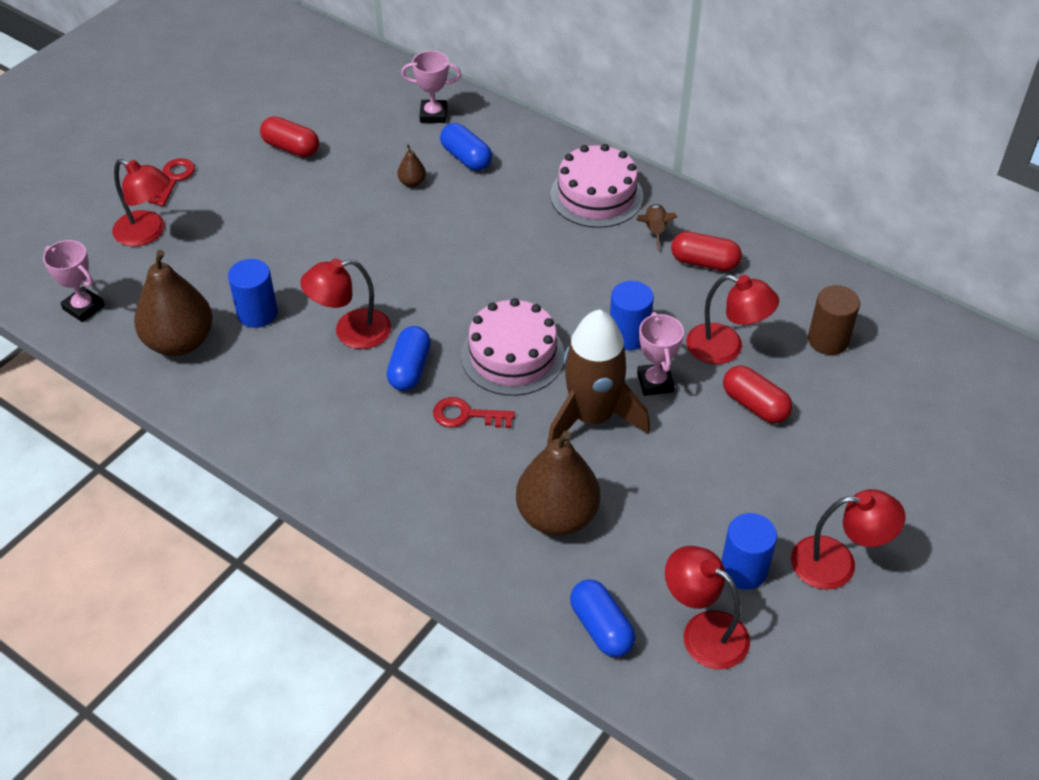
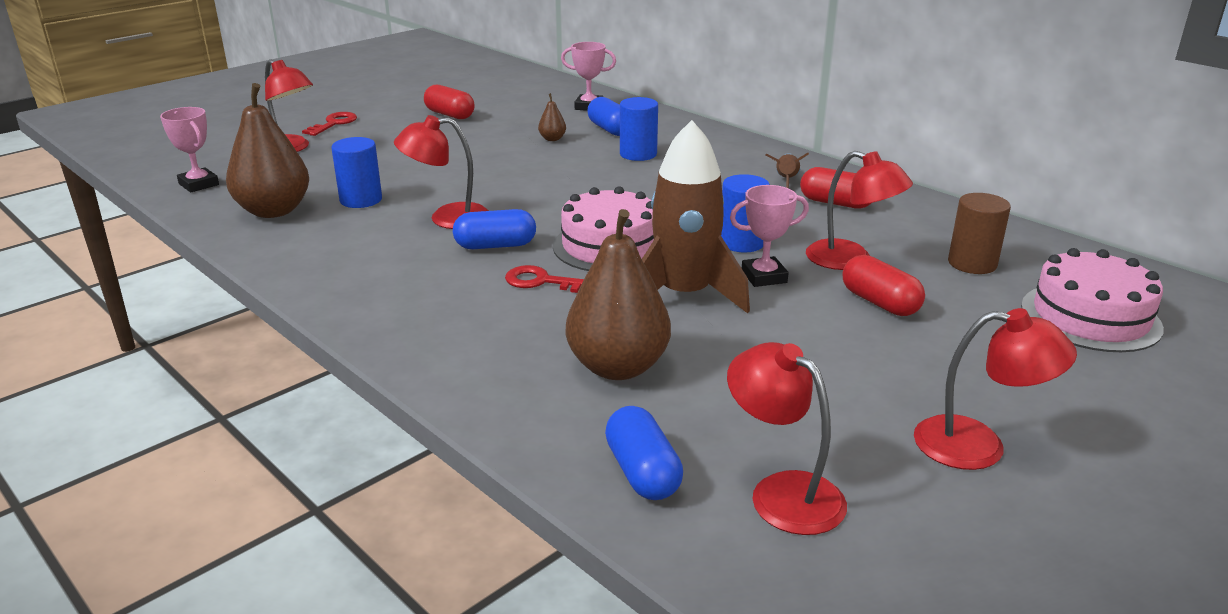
camera: 10 degrees right, 20 degrees down
blue capsule [387,326,431,391] -> blue capsule turned 60 degrees clockwise [453,209,536,249]
pink cake [550,144,643,228] -> pink cake moved to [1021,248,1164,352]
pink trophy [637,312,684,396] -> pink trophy turned 75 degrees clockwise [730,185,809,287]
blue cylinder [721,513,777,590] -> blue cylinder moved to [620,97,658,161]

